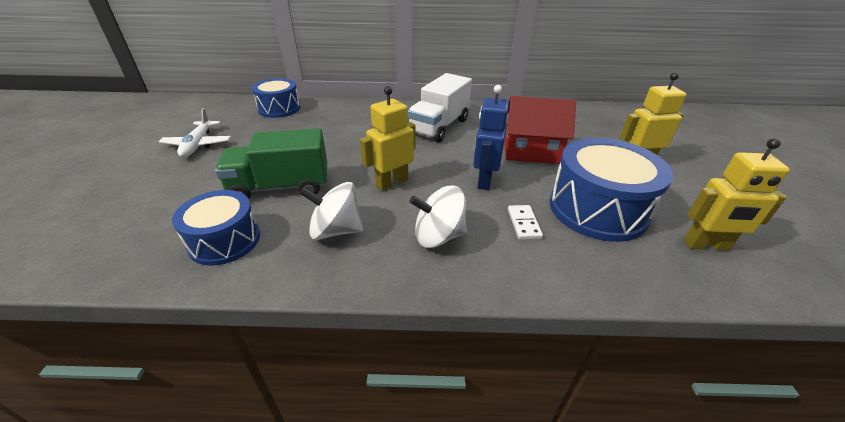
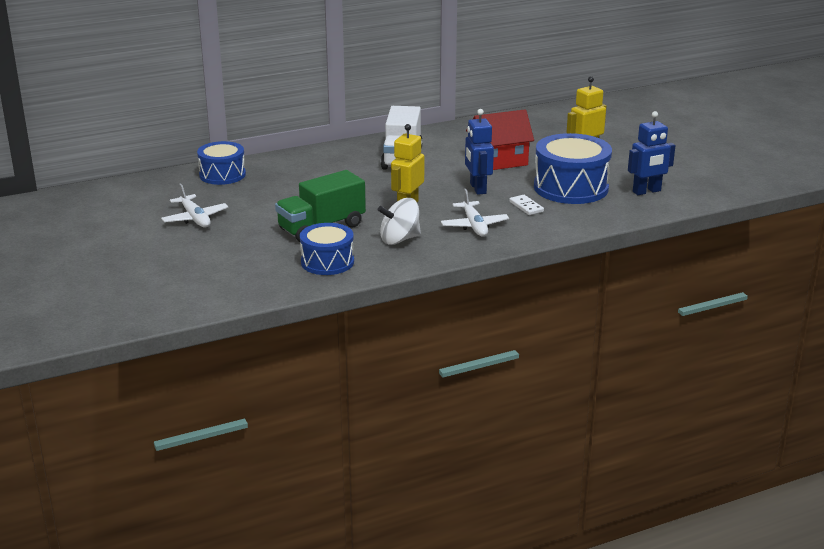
camera: 25 degrees left, 10 degrees down
white spinning top [410,186,467,248] -> white plane [441,189,509,237]
yellow robot [684,138,790,251] -> blue robot [628,111,675,195]

